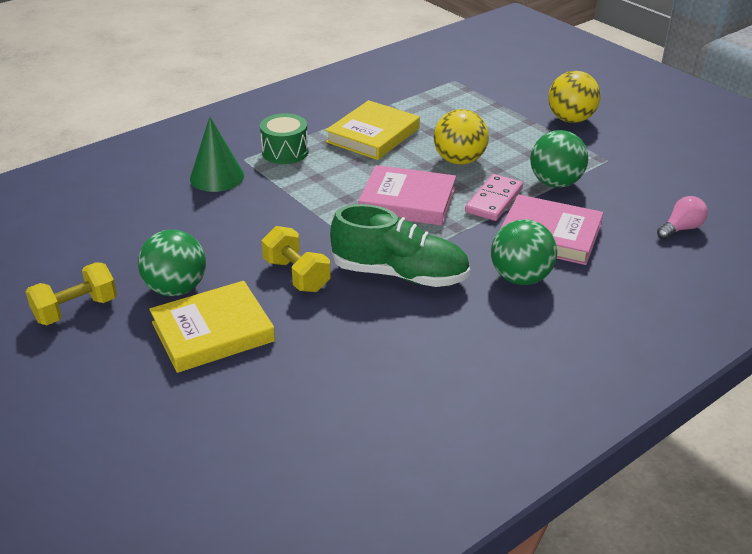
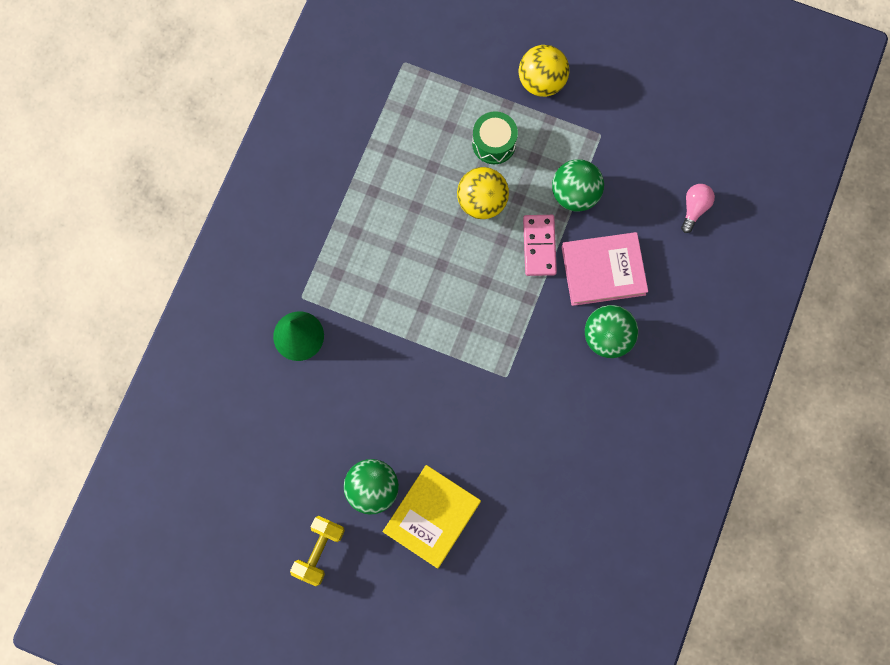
camera: 30 degrees left, 40 degrees up
green drum [260,113,309,164] -> green drum moved to [472,111,518,164]
yellow dumbbell [262,226,331,292] -> none
yellow book [325,100,420,160] -> none
green shoe [330,204,470,287] -> none
pink book [358,165,456,226] -> none

